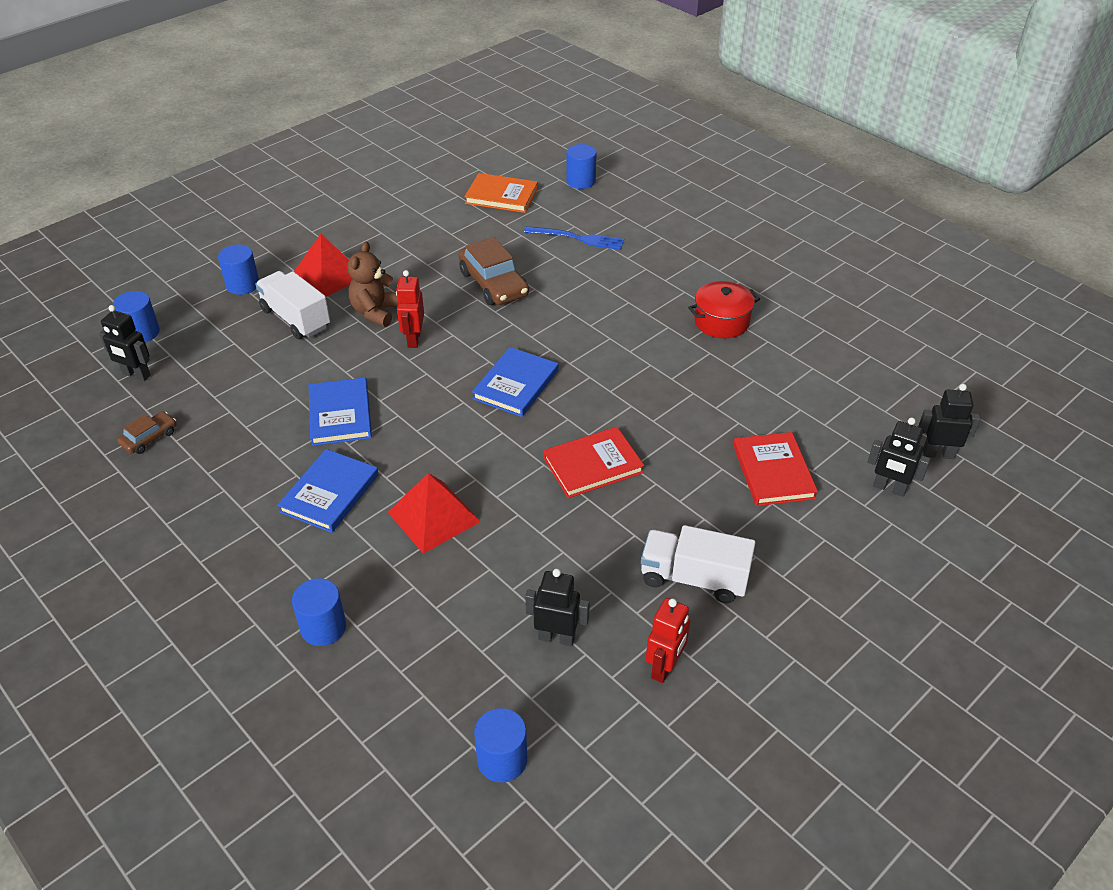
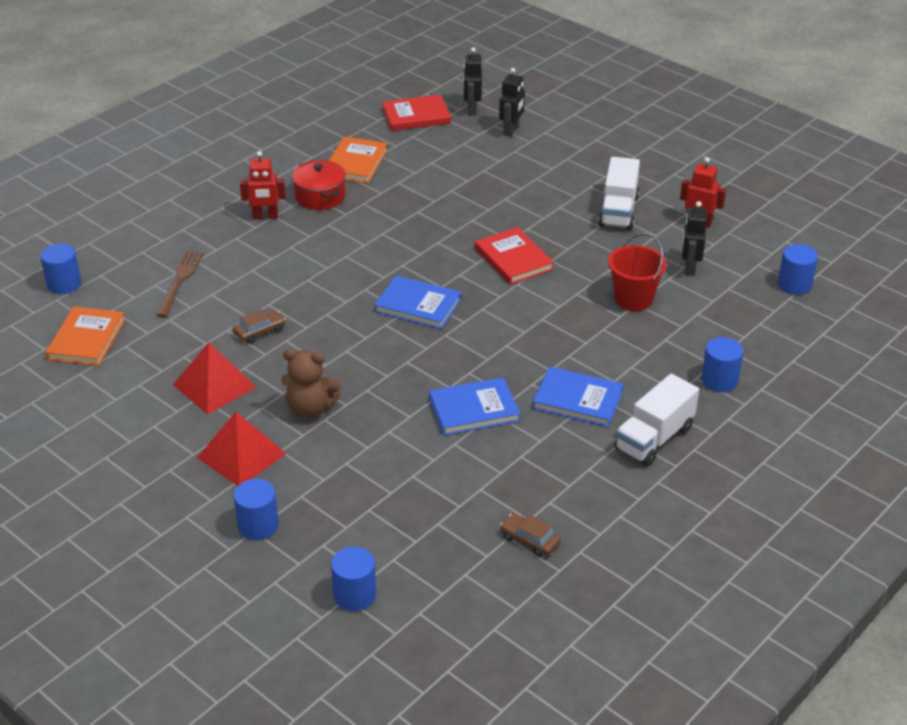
camera: 95 degrees left, 5 degrees down
black robot [99,305,151,381] -> none
white truck [255,271,330,339] -> white truck moved to [615,374,699,466]
red pyramid [388,473,481,554] -> red pyramid moved to [173,342,257,414]
red robot [396,270,424,348] -> red robot moved to [240,151,285,219]
brown car [458,237,529,305] -> brown car [233,309,286,343], size x0.53
blue fork [524,226,624,250] -> brown fork [156,251,203,317]
red book [733,432,818,506] -> red book moved to [382,95,451,131]
none -> orange book [329,137,388,183]
none -> red bucket [608,233,667,311]

